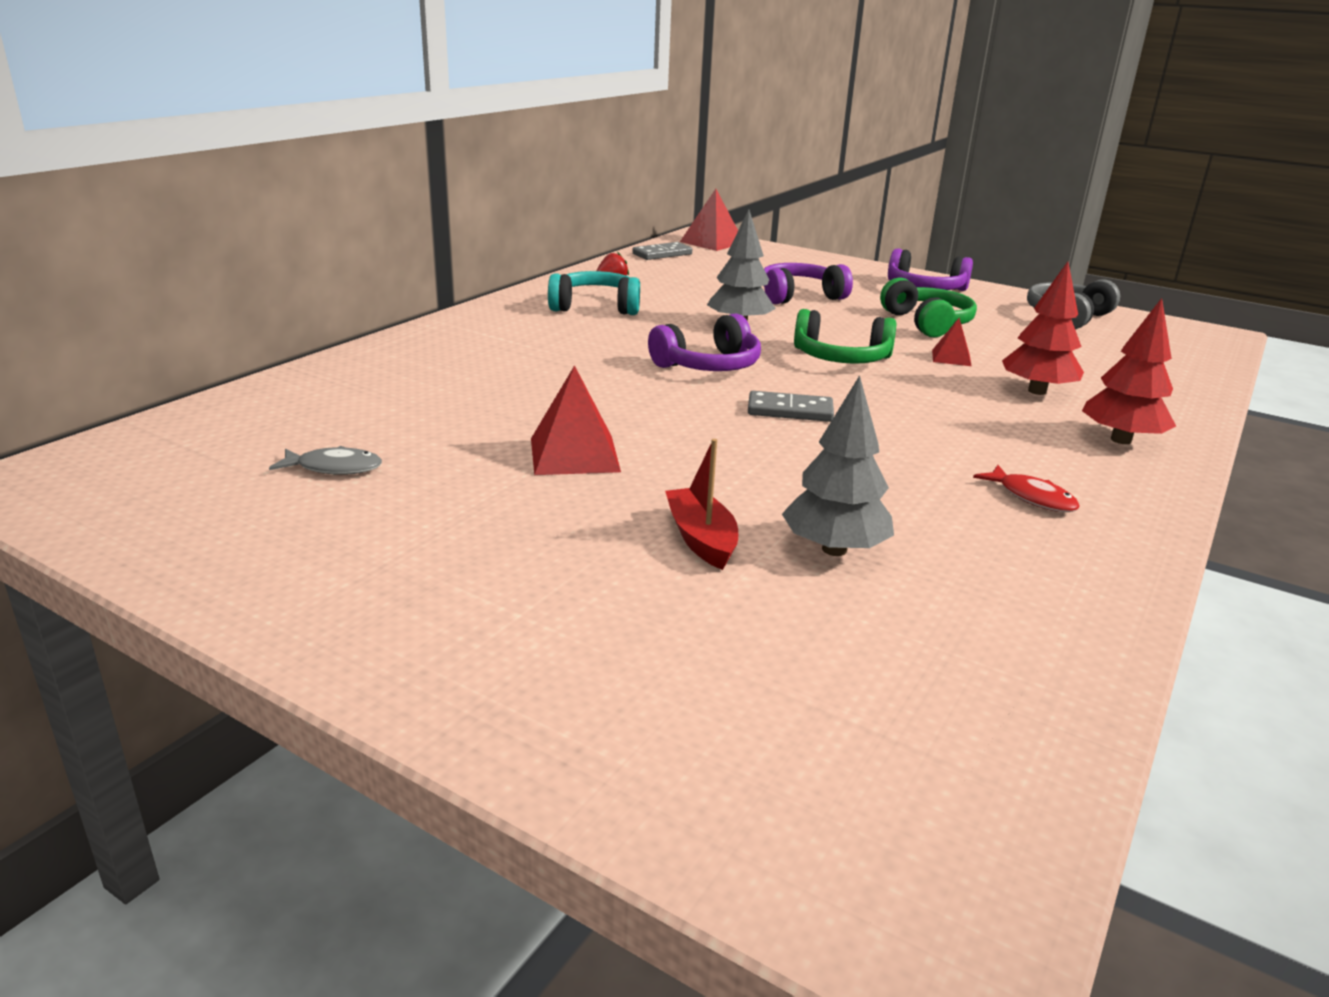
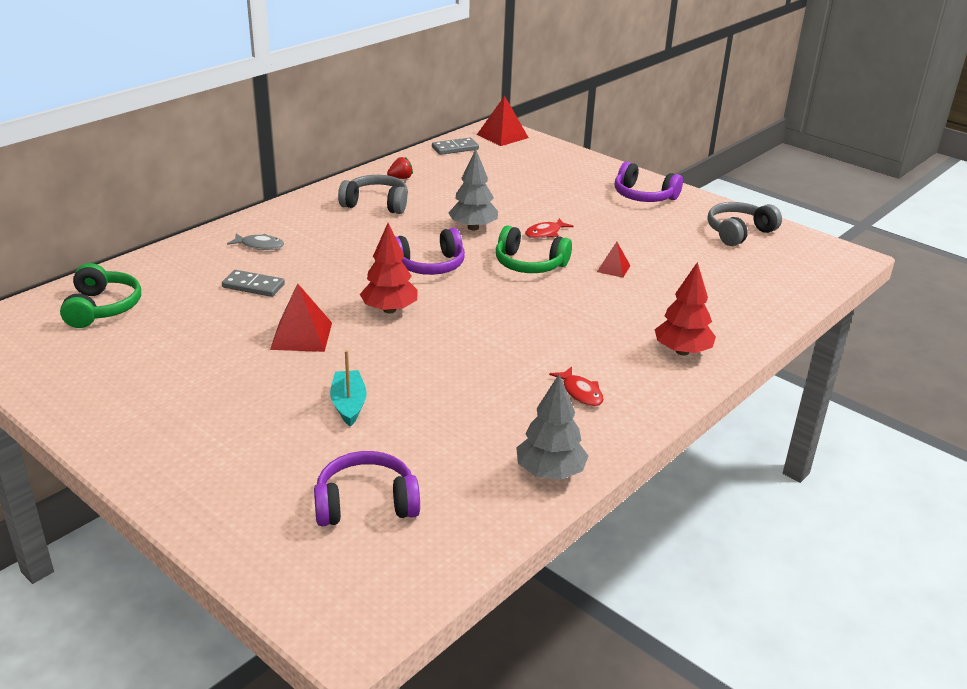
camera: 10 degrees right, 5 degrees up
grey fish [269,446,382,475] -> grey fish moved to [227,233,284,250]
turquoise headphones [548,271,640,315] -> grey headphones [338,175,408,214]
red boat [665,439,738,570] -> turquoise boat [330,350,367,427]
grey domino [748,391,834,422] -> grey domino moved to [222,270,285,297]
purple headphones [764,263,853,304] -> purple headphones moved to [314,451,420,526]
grey tree [782,375,894,556] -> grey tree moved to [516,374,588,480]
green headphones [880,277,977,337] -> green headphones moved to [60,263,141,328]
red tree [1002,262,1084,395] -> red tree moved to [360,223,418,313]
none -> red fish [525,218,574,239]

